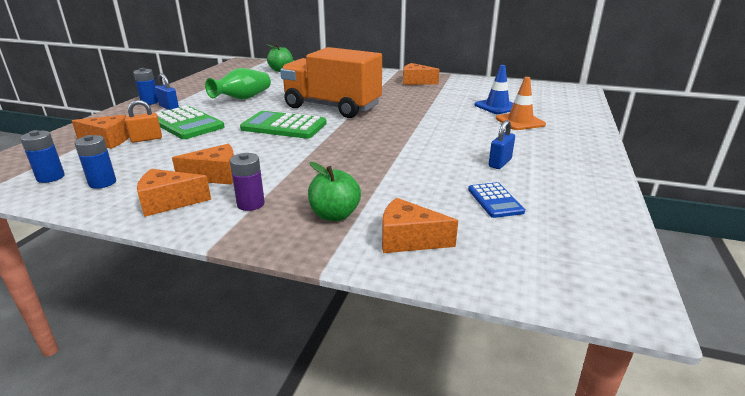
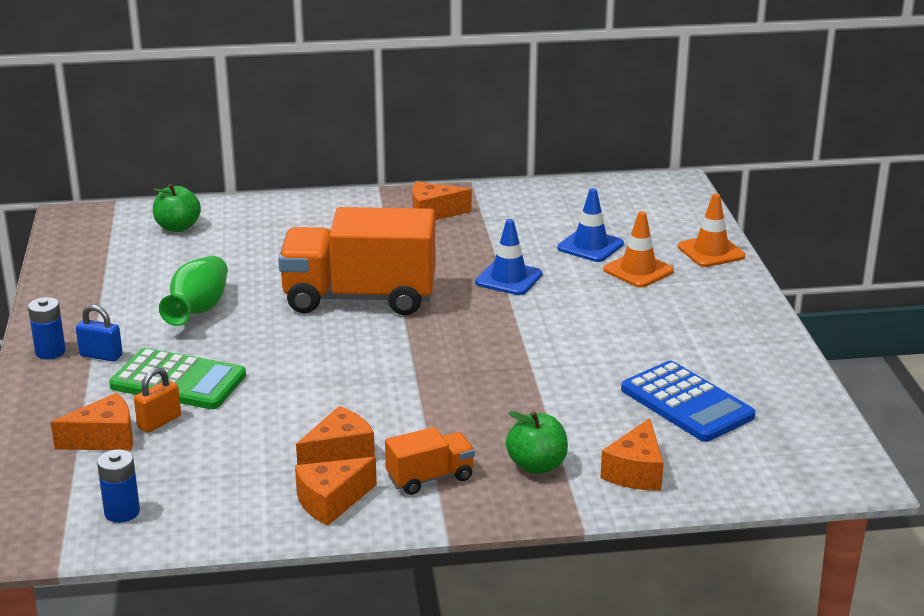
camera: 25 degrees left, 0 degrees up
blue battery [75,135,116,189] -> none
purple battery [230,153,265,211] -> orange truck [385,427,475,495]
green calculator [240,111,327,139] -> none
orange cheese [382,198,458,253] -> orange cheese turned 60 degrees counterclockwise [600,418,664,490]
blue calculator [468,182,525,218] -> blue calculator [621,361,755,442], size x1.77
blue padlock [488,120,515,169] -> none
none -> blue traffic cone [475,219,543,295]
none -> orange traffic cone [678,194,745,267]

